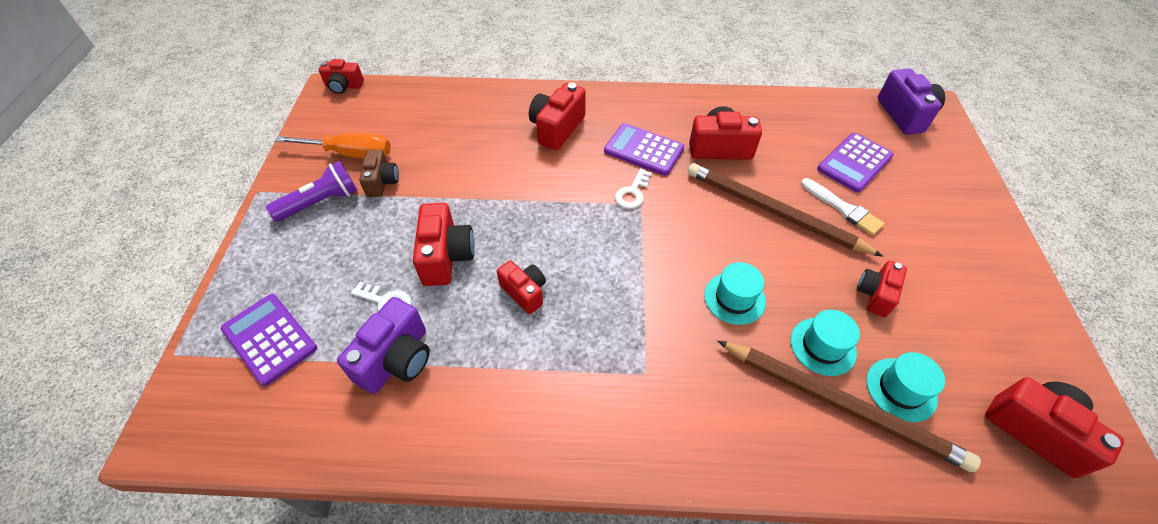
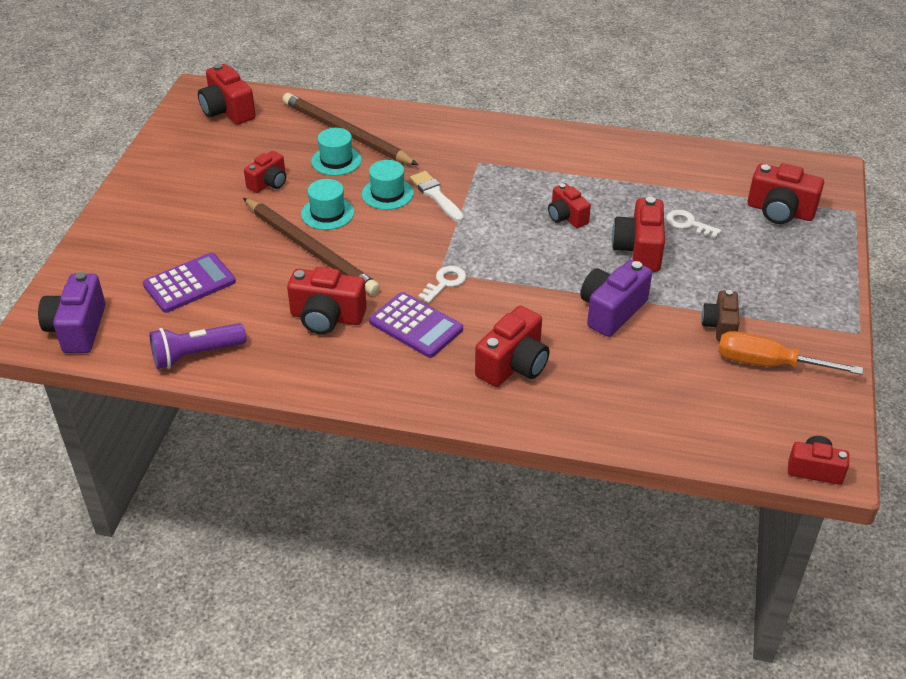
camera: 170 degrees left, 10 degrees down
purple calculator [221,294,317,386] -> red camera [748,163,824,224]
purple flashlight [266,161,358,222] -> purple flashlight moved to [149,323,246,369]
purple camera [337,297,430,394] -> purple camera moved to [580,260,652,337]
white brush [801,178,885,235] -> white brush moved to [410,171,464,222]
turquoise hat [867,352,945,422] -> turquoise hat moved to [301,179,354,230]

